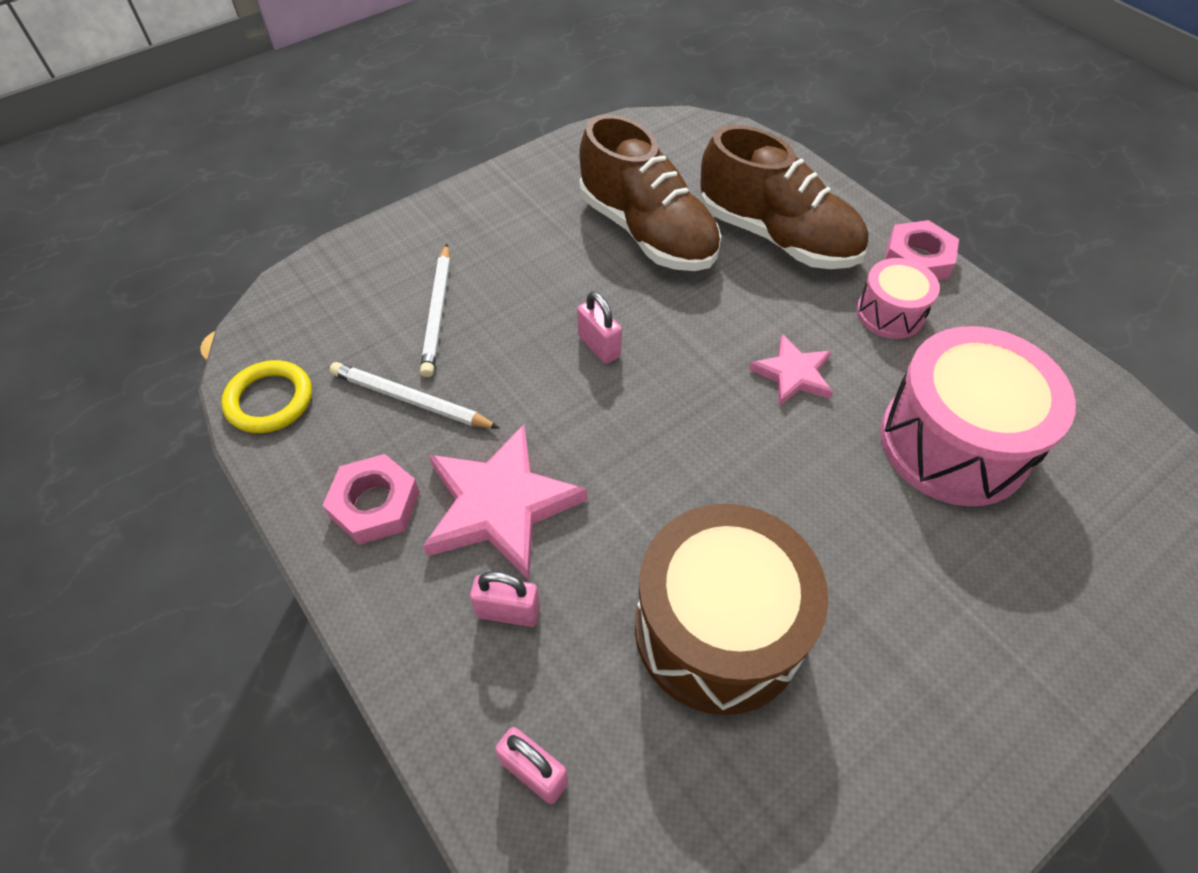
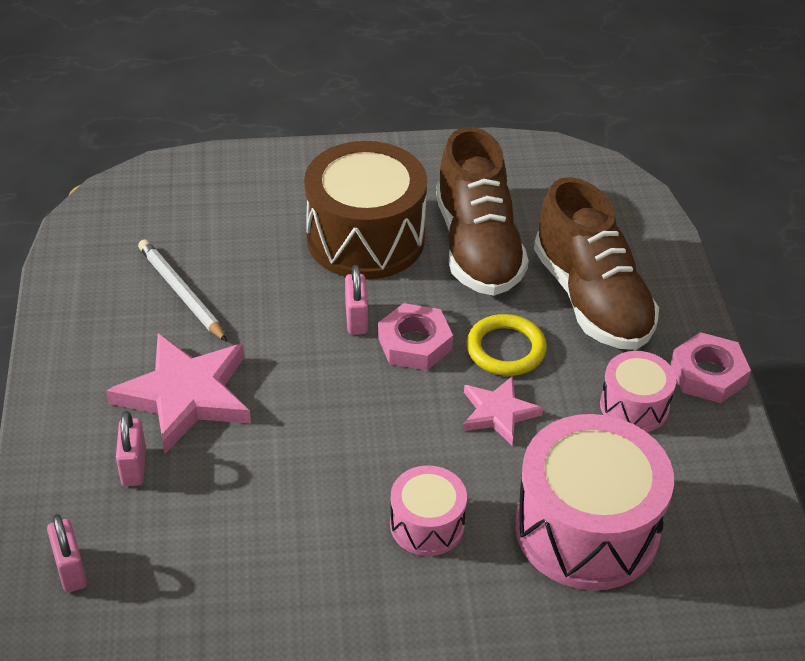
camera: 30 degrees right, 10 degrees down
yellow ring [221,360,312,433] -> yellow ring moved to [466,314,547,376]
pink nut [323,454,420,545] -> pink nut moved to [378,303,453,371]
white pencil [420,244,450,377] -> none
pink padlock [470,571,540,627] -> pink padlock turned 45 degrees clockwise [116,411,146,486]
brown drum [635,503,829,715] -> brown drum moved to [304,141,427,279]
none -> pink drum [390,465,467,556]

